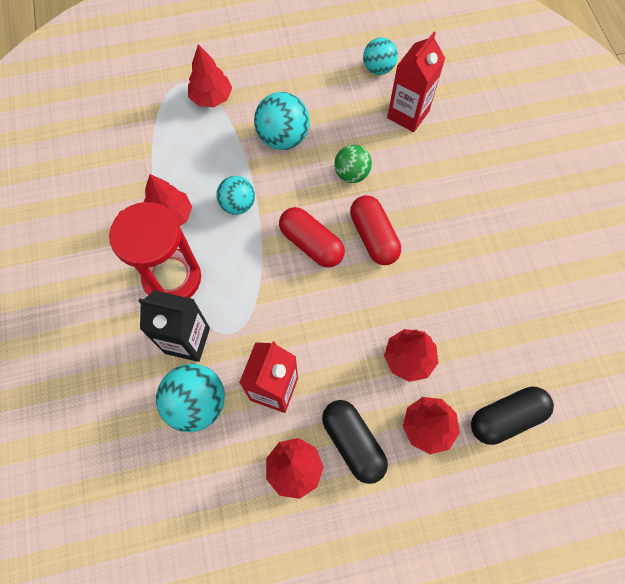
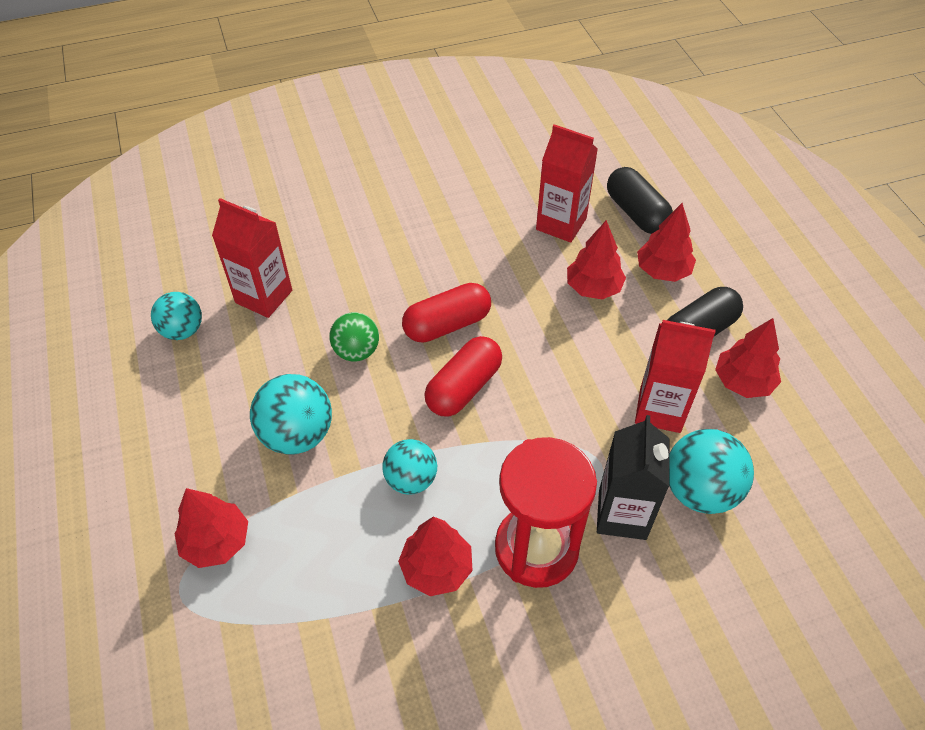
camera: 95 degrees left, 15 degrees down
none -> red carton [536,124,598,243]

